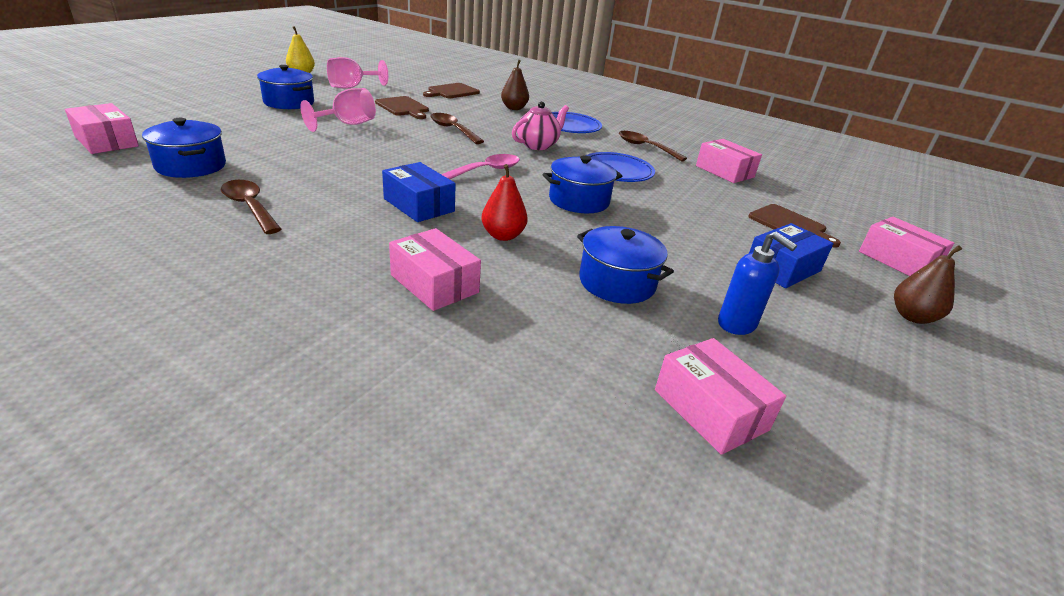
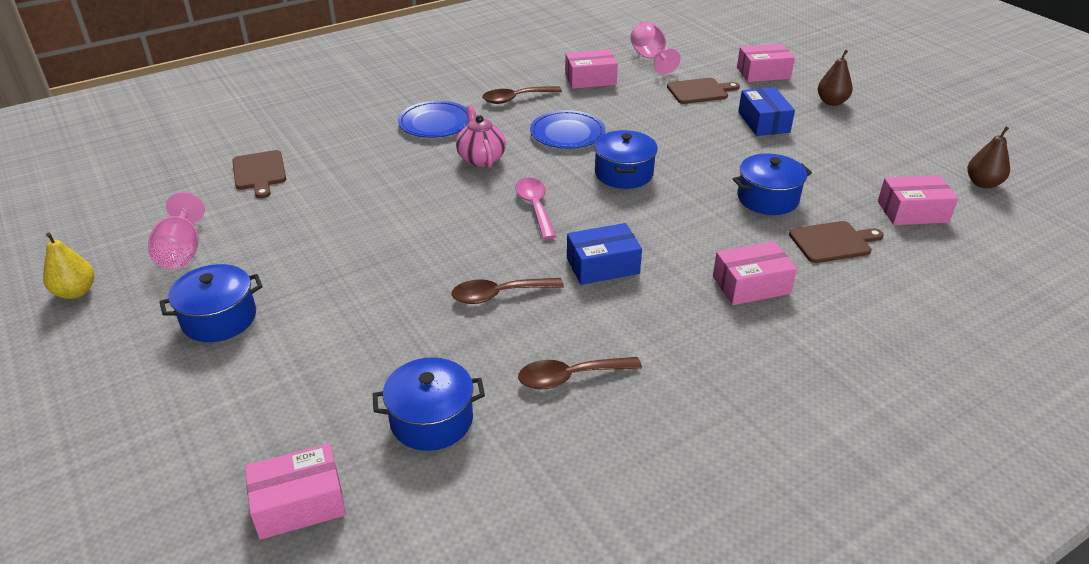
camera: 60 degrees left, 5 degrees up
pink goblet [300,88,376,132] -> pink goblet moved to [630,21,681,75]
brown cutting board [375,96,429,119] -> brown cutting board moved to [789,221,884,263]
brown spoon [430,113,484,144] -> brown spoon moved to [452,278,564,304]
red pear [482,164,528,241] -> none
brown pear [501,60,529,110] -> brown pear moved to [967,127,1010,188]
blue soap dispenser [718,232,797,335] -> none

